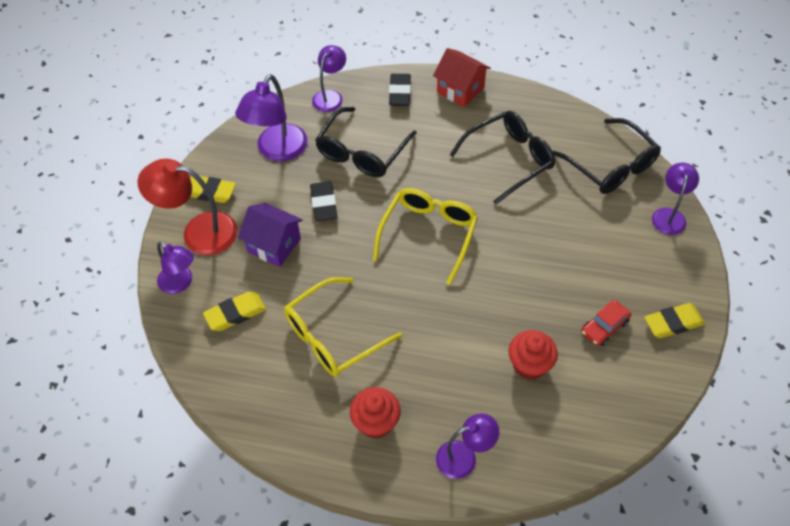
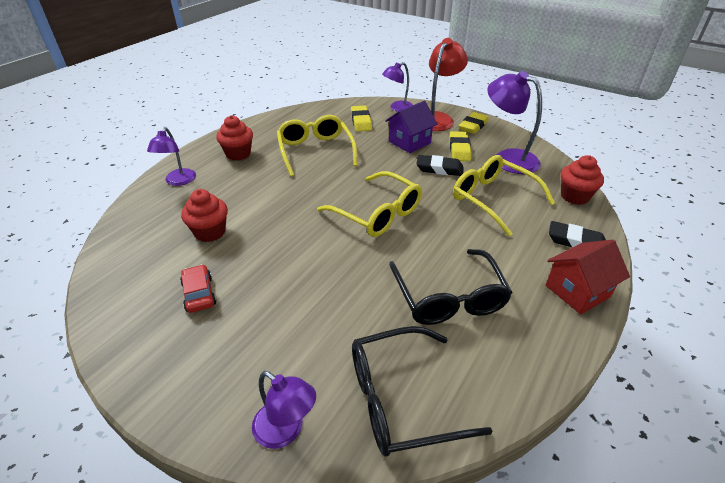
camera: 110 degrees right, 15 degrees down
purple lamp [312,45,346,112] -> red cupcake [561,155,604,205]
black glasses [315,107,417,177] -> yellow glasses [453,155,555,237]
yellow eraser [644,303,705,338] -> yellow eraser moved to [449,131,472,161]

